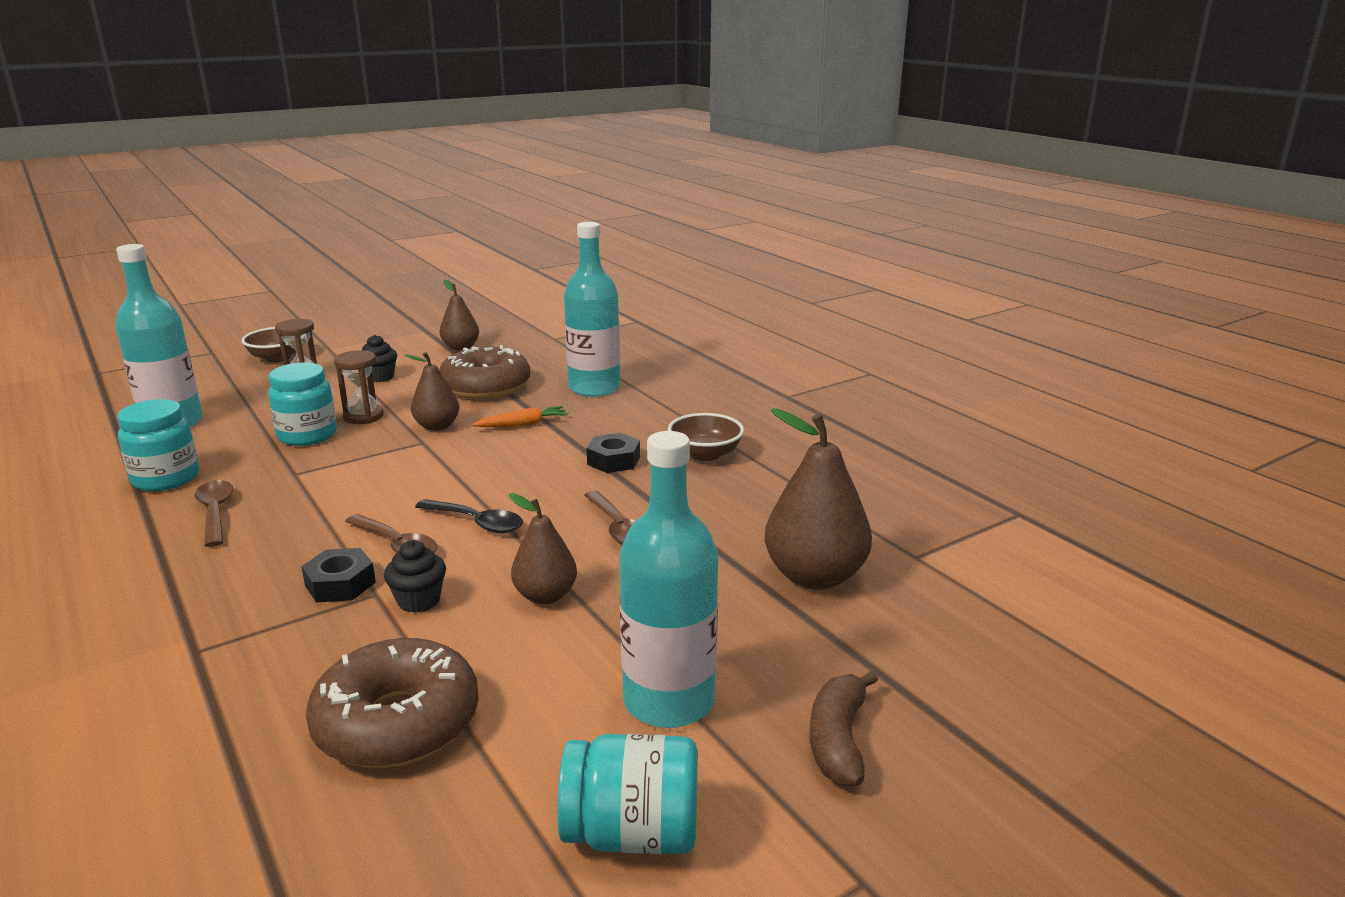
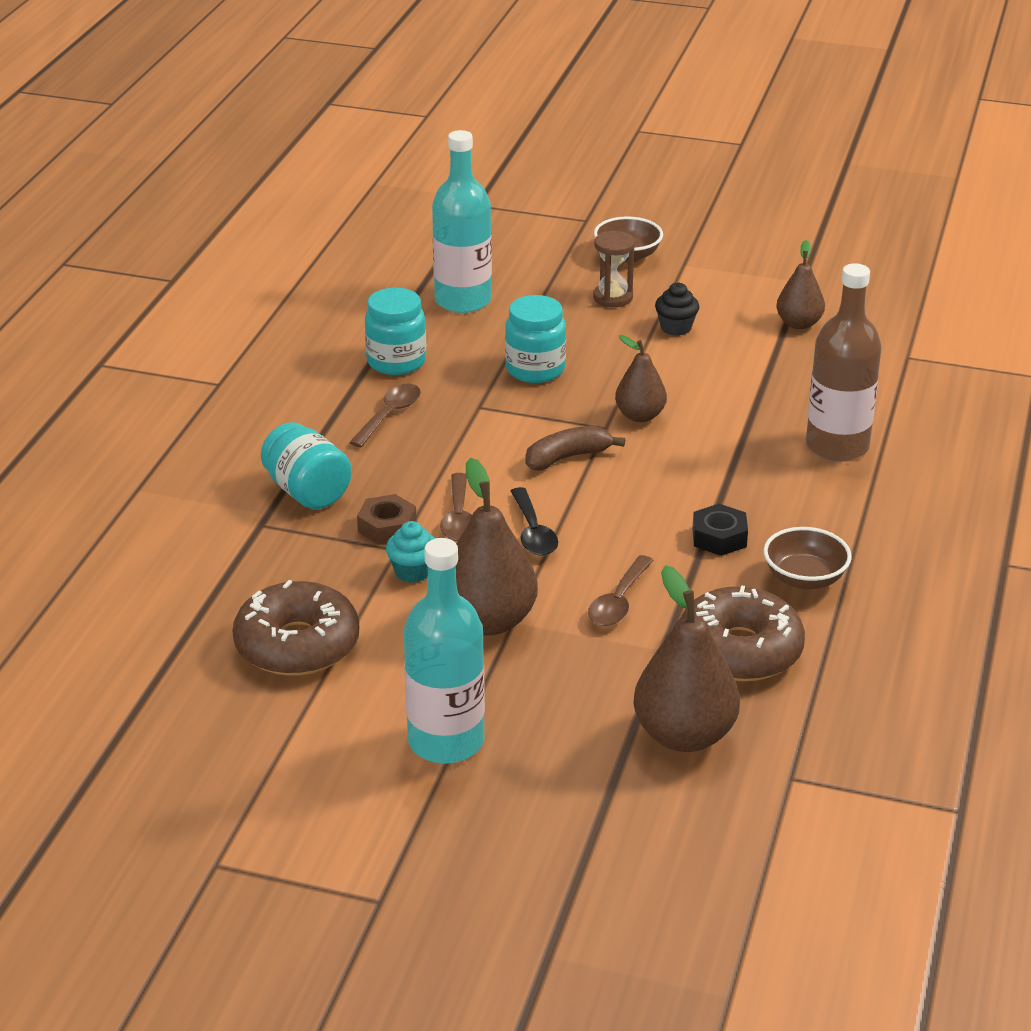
camera: 50 degrees right, 10 degrees up
black nut [301,548,376,602] -> brown nut [357,494,417,545]
brown hourglass [334,350,384,424] -> none
black cupcake [384,540,446,613] -> turquoise cupcake [386,521,435,583]
brown donut [439,345,531,399] -> brown donut moved to [681,585,805,682]
orange carrot [472,406,568,427] -> none
brown pear [509,493,577,604] -> brown pear [456,458,538,636], size x1.66
turquoise jar [557,734,698,854] -> turquoise jar moved to [261,422,352,509]
turquoise bottle [564,222,620,397] -> brown bottle [806,263,881,461]
brown banana [810,671,878,786] -> brown banana moved to [525,426,625,471]

